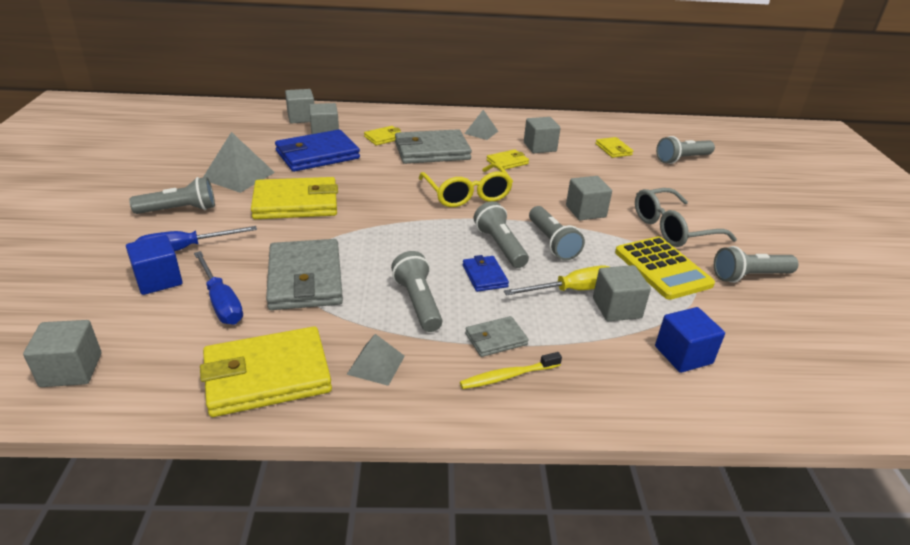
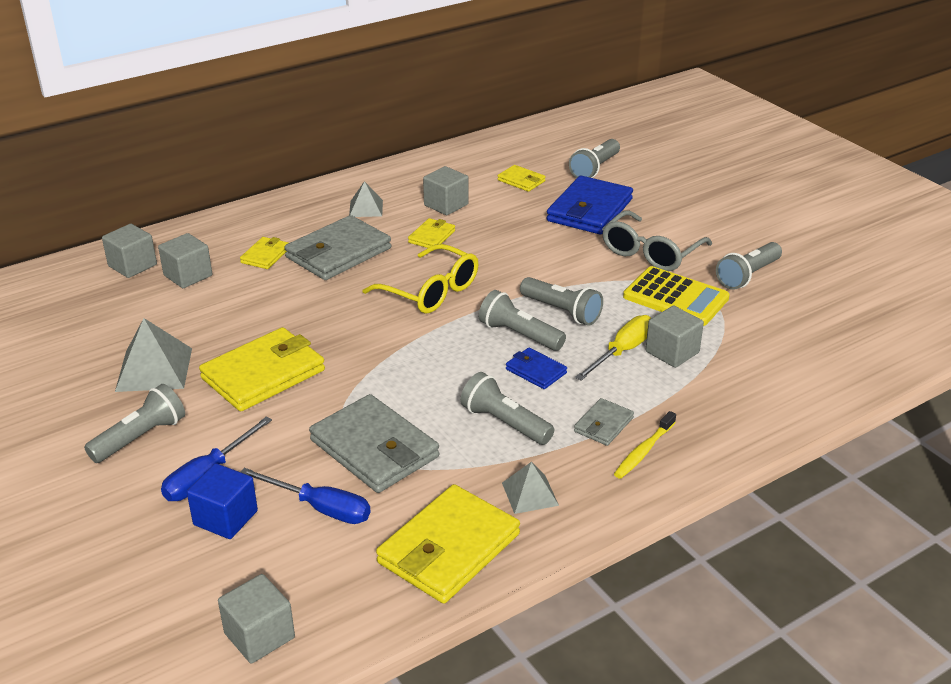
camera: 30 degrees left, 0 degrees up
blue wallet [275,130,360,172] -> blue wallet moved to [546,176,633,235]
grey cube [566,176,612,220] -> none
blue cube [655,307,725,373] -> none

